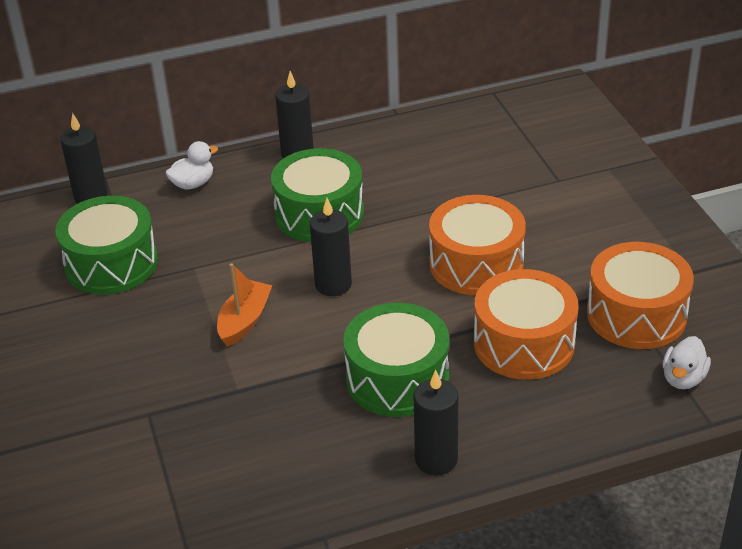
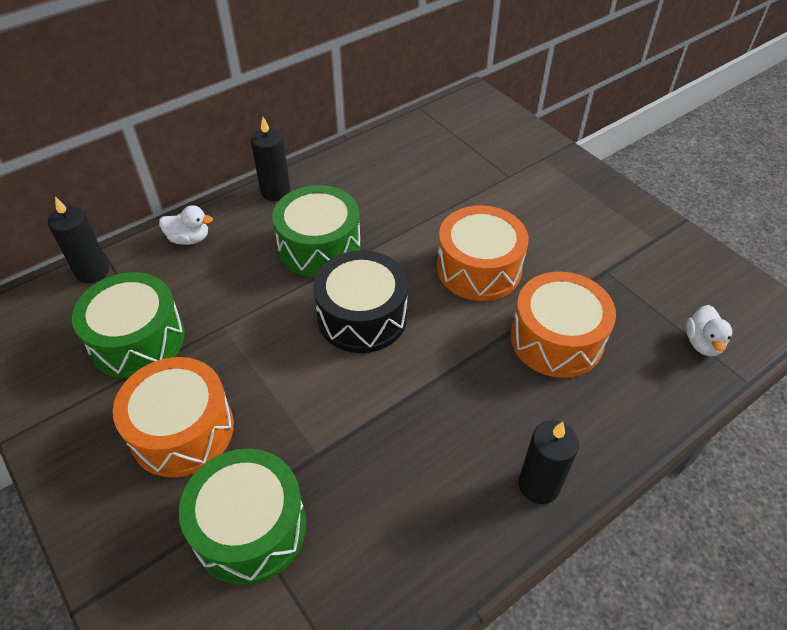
camera: 20 degrees left, 10 degrees up
white duck [166,141,218,190] -> white duck turned 60 degrees clockwise [159,205,213,245]
orange boat [217,263,272,347] -> none
black candle [310,198,352,296] -> black drum [313,250,408,353]
green drum [343,303,449,417] -> green drum moved to [179,449,306,585]
orange drum [587,242,694,349] -> orange drum moved to [113,357,234,478]

